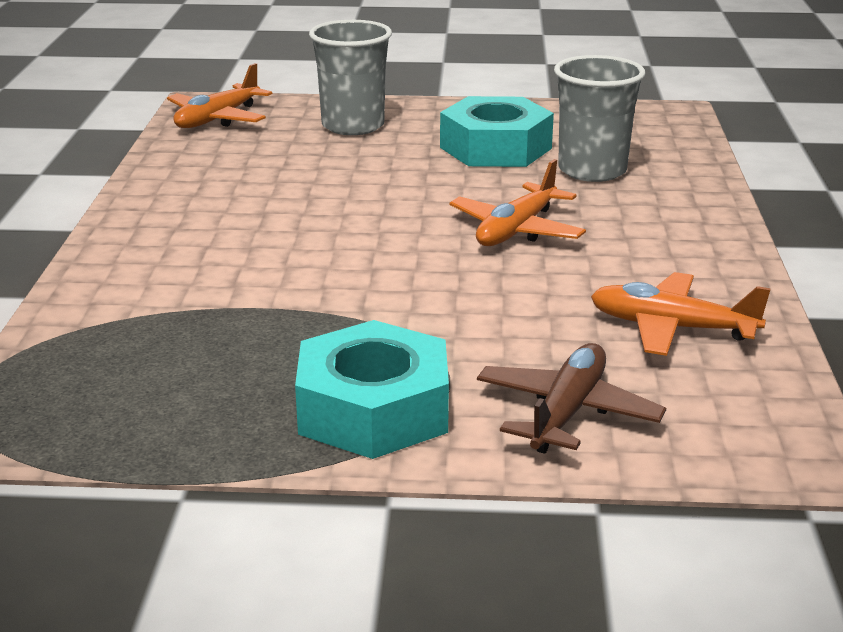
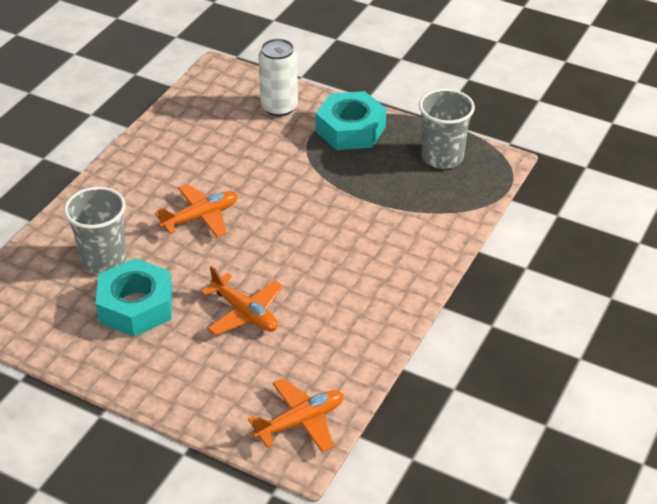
camera: 155 degrees left, 15 degrees up
grey cup [309,20,392,135] -> grey cup moved to [419,89,475,169]
brown plane [477,343,666,454] -> white can [258,39,298,117]
orange plane [591,272,771,356] -> orange plane moved to [201,266,283,335]

